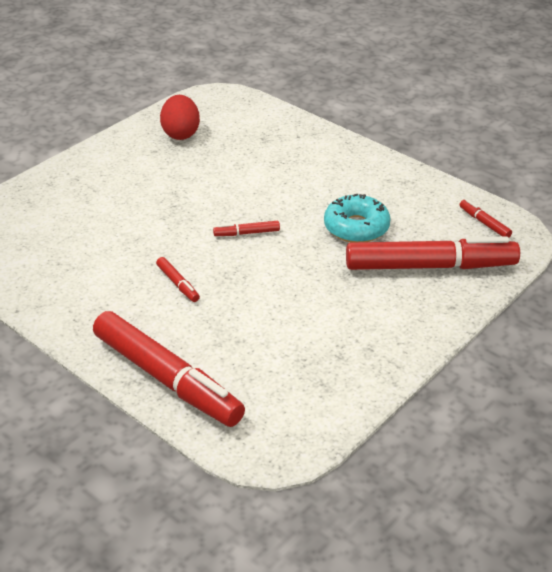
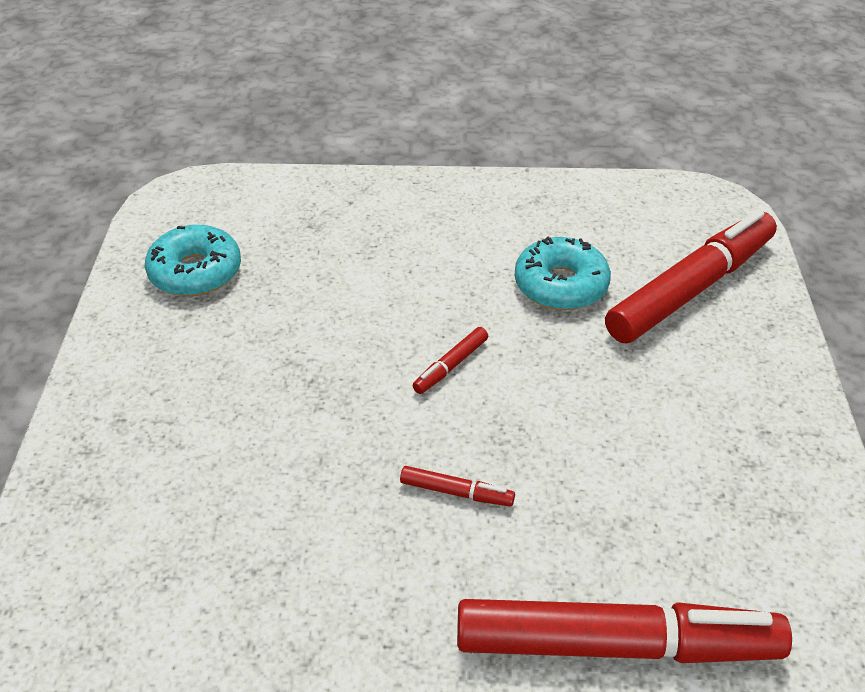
camera: 40 degrees left, 5 degrees up
red egg [160,95,200,140] -> turquoise donut [145,225,241,296]
red marker [459,199,512,238] -> none

